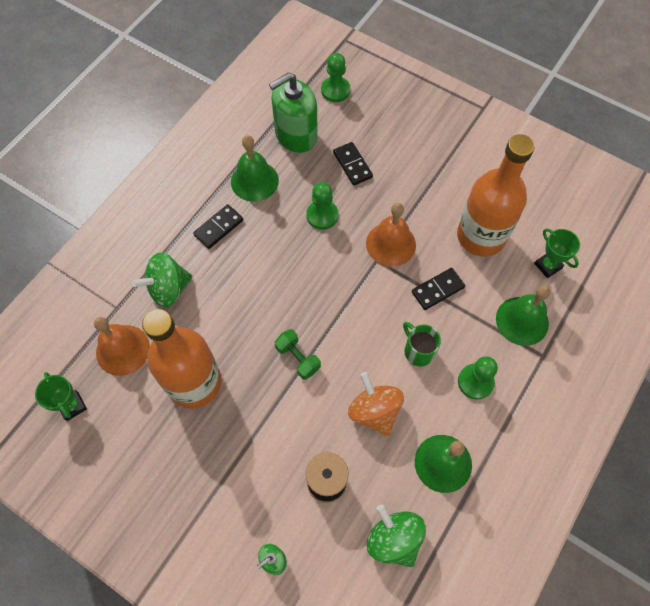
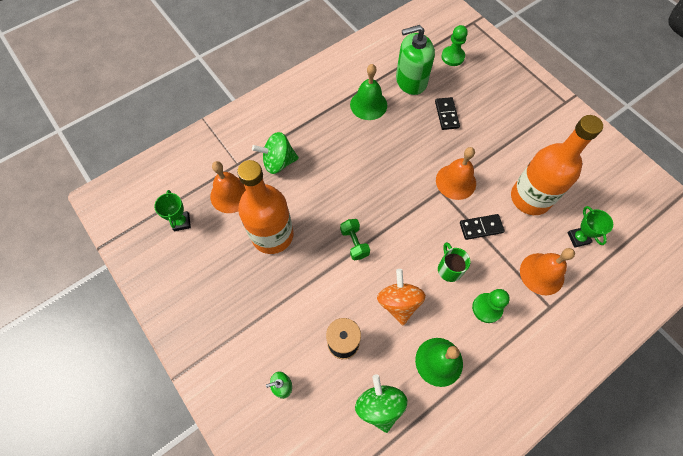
camera: 20 degrees right, 0 degrees up
black domino [193,204,243,249] -> none
green pawn [306,182,339,230] -> none
green bell [496,285,550,346] -> orange bell [520,248,575,295]

